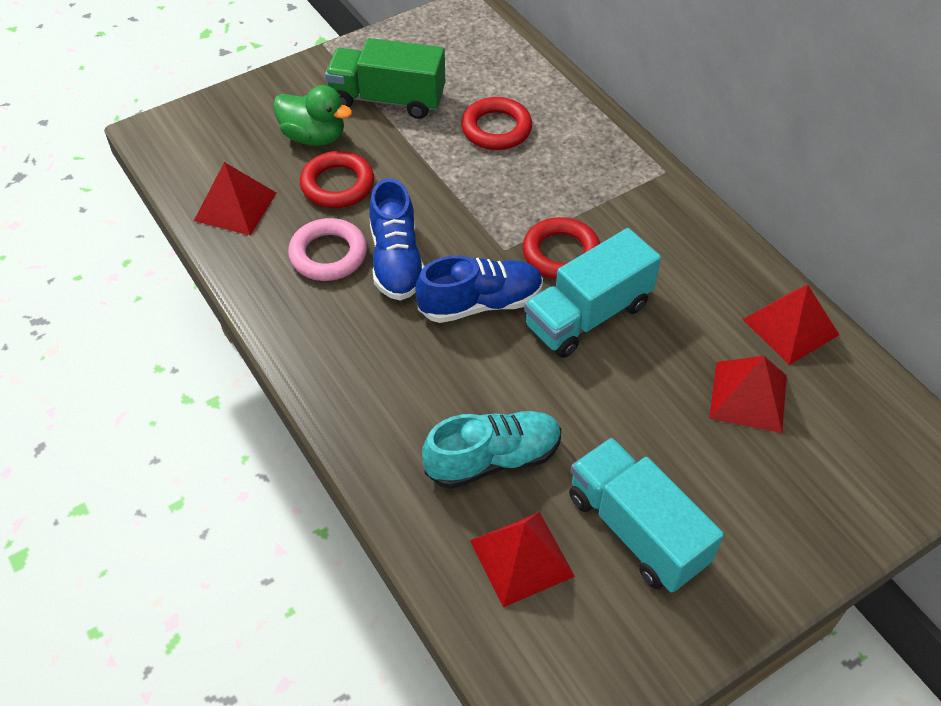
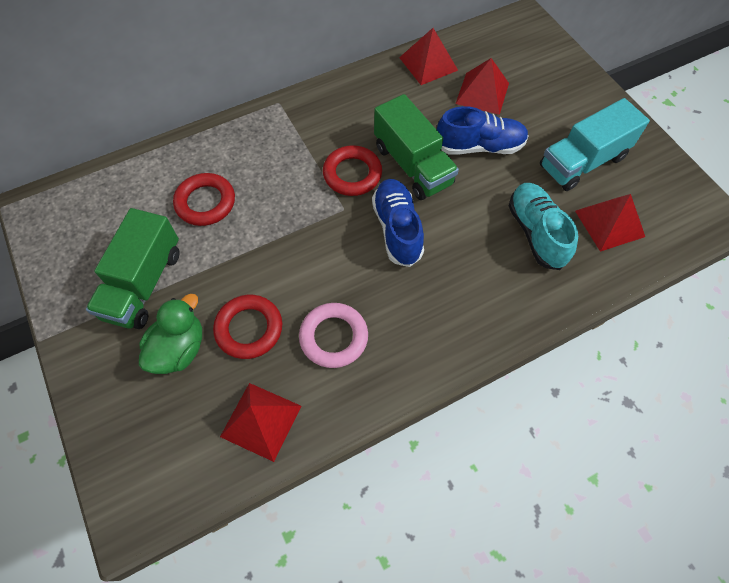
camera: 85 degrees left, 10 degrees up
blue shoe [370,178,425,301] -> blue shoe moved to [437,106,528,155]
turquoise truck [524,228,661,358] -> green truck [374,94,459,200]

